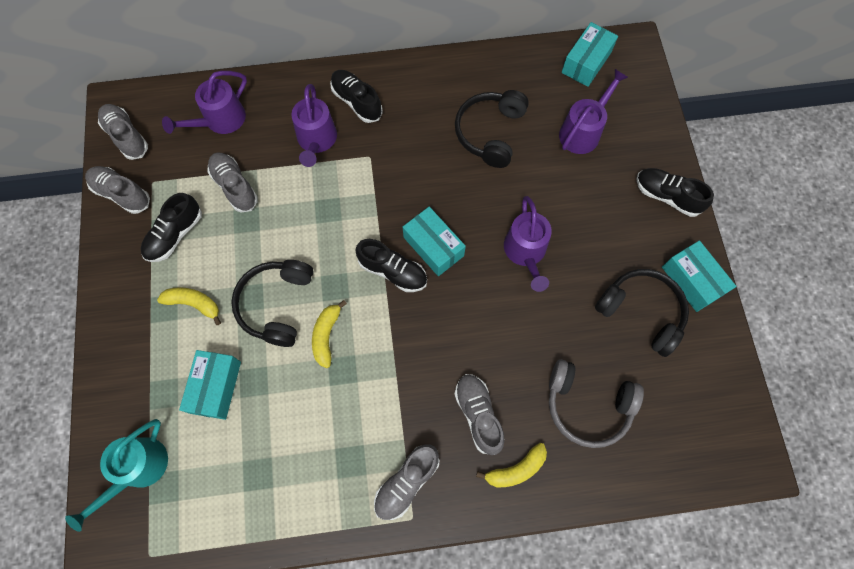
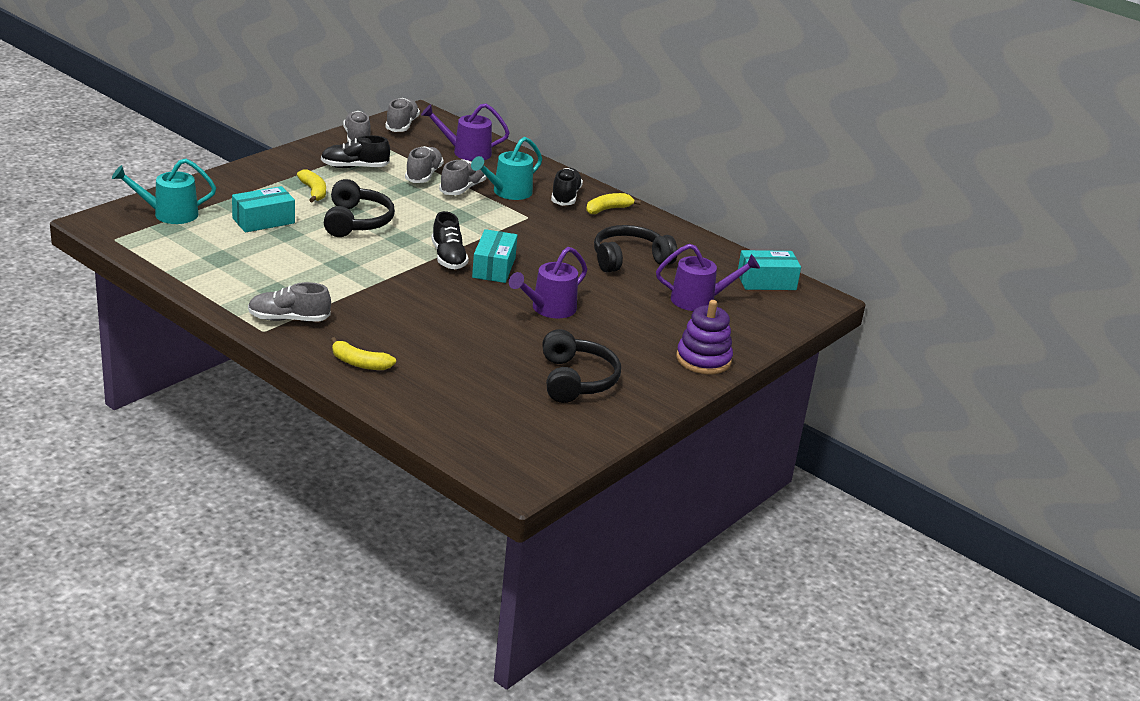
camera: 45 degrees right, 40 degrees down
black headphones [231,260,313,347] -> black headphones turned 120 degrees clockwise [324,179,395,237]
purple watering can [291,84,337,167] -> turquoise watering can [471,137,542,200]
yellow banana [312,300,347,368] -> yellow banana moved to [586,193,641,214]
grey shoe [454,374,504,455] -> grey shoe moved to [439,159,486,195]
grey headphones [549,359,644,448] -> none
black shoe [636,168,714,217] -> purple stacking toy [676,300,733,374]
turquoise box [662,240,737,312] -> none

